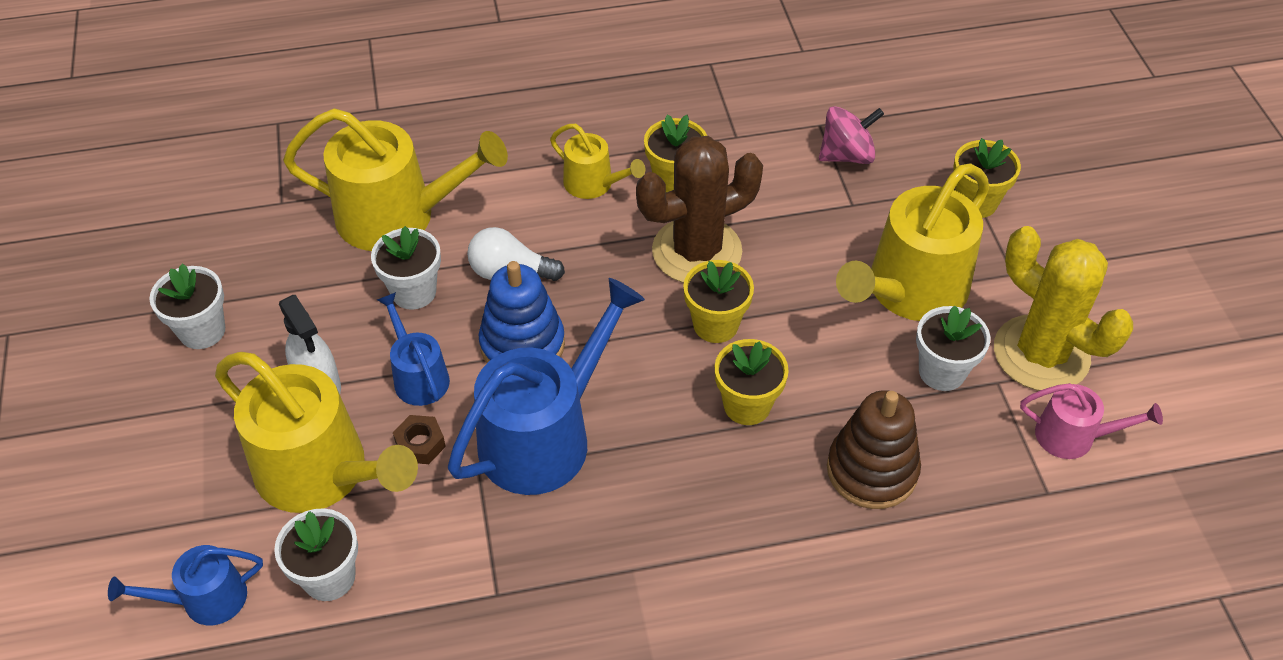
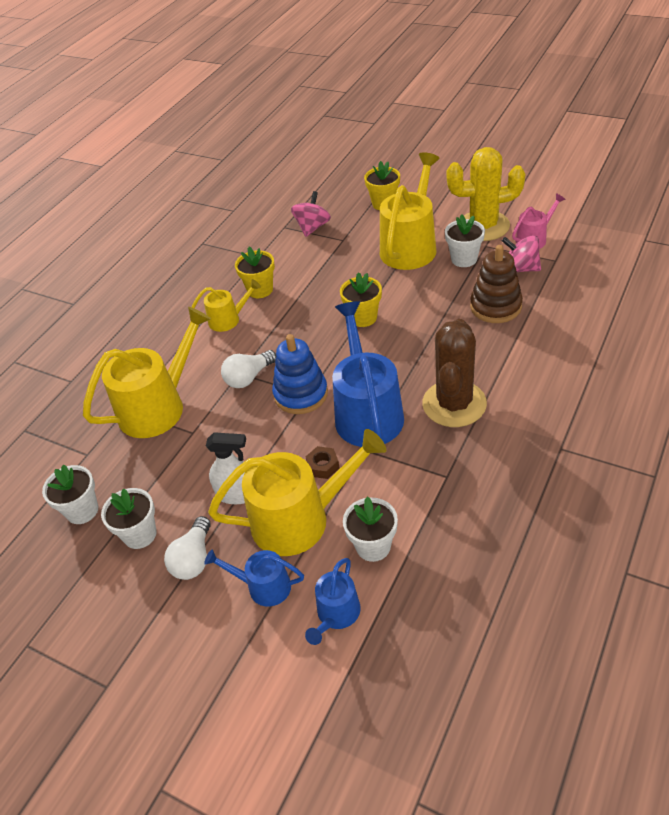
camera: 45 degrees left, 5 degrees down
white flower pot [371,226,441,310] -> white flower pot moved to [42,464,98,524]
blue watering can [377,292,450,406] -> blue watering can moved to [204,549,304,607]
brown cactus [636,136,763,283] -> brown cactus moved to [422,319,487,427]
yellow flower pot [715,339,789,425] -> none
yellow watering can [836,163,989,321] -> yellow watering can turned 150 degrees counterclockwise [380,152,440,270]
none -> white light bulb [164,516,211,580]
none -> pink spinning top [502,235,541,272]

